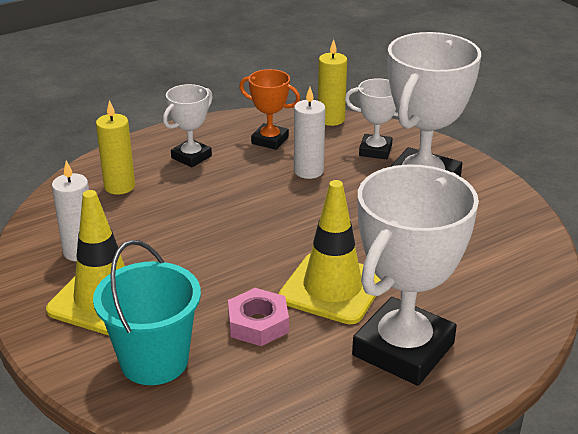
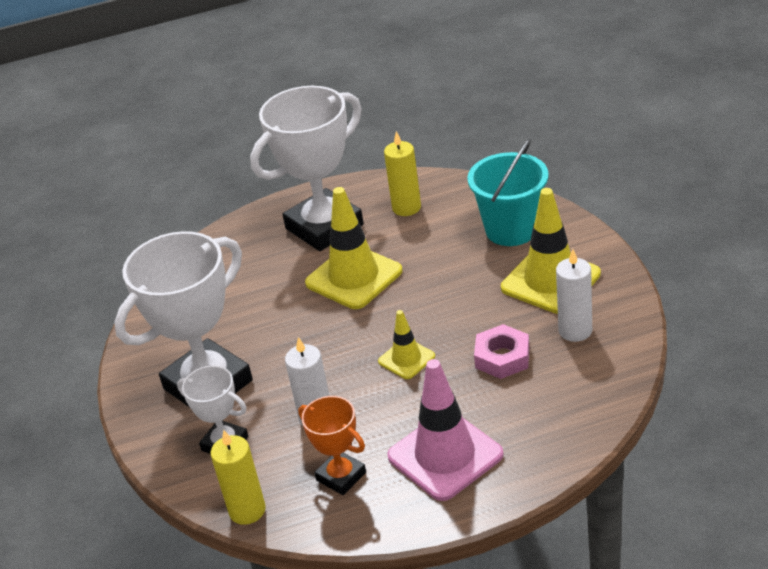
camera: 160 degrees left, 5 degrees up
yellow candle [96,100,135,195] -> yellow candle moved to [384,131,421,216]
white trophy [163,84,213,167] -> pink traffic cone [387,359,504,501]
pink nut [228,288,289,346] -> pink nut moved to [474,324,530,379]
none -> yellow traffic cone [378,310,435,379]

